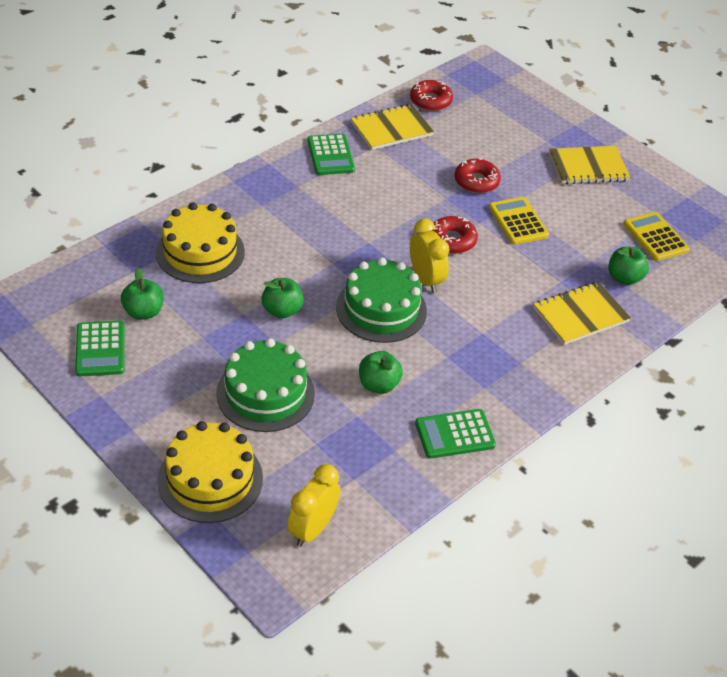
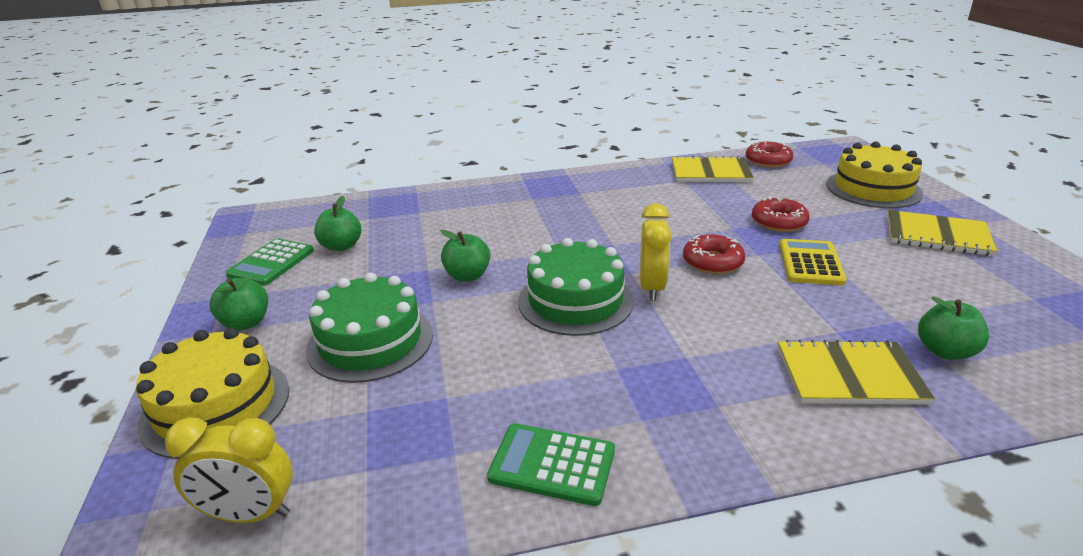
camera: 35 degrees right, 15 degrees down
yellow cake [156,202,245,283] -> yellow cake moved to [826,142,923,208]
yellow clock [287,464,341,547] -> yellow clock turned 150 degrees counterclockwise [165,417,293,523]
green calculator [308,134,355,175] -> none
green apple [359,351,403,394] -> green apple moved to [210,278,268,331]
yellow calculator [624,212,690,261] -> none

